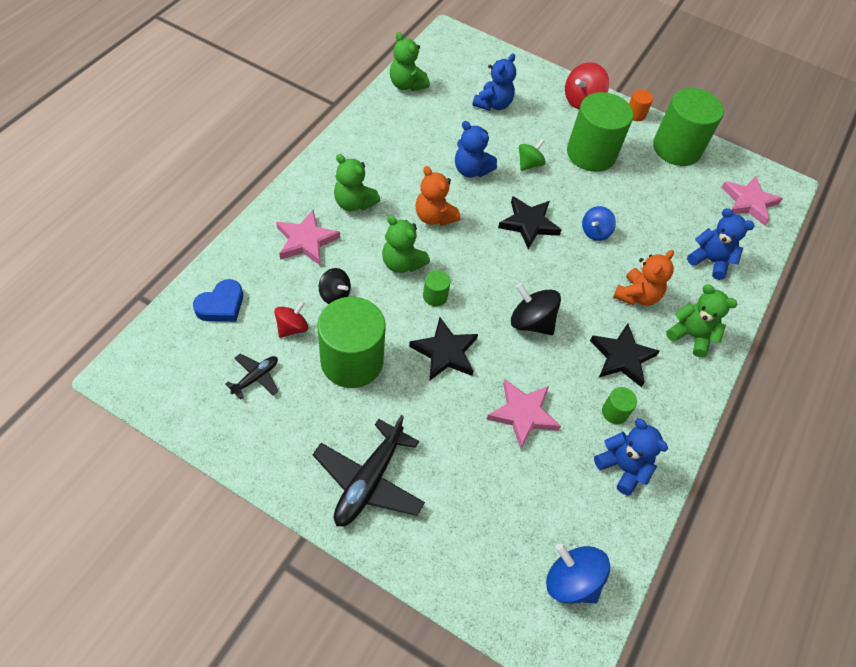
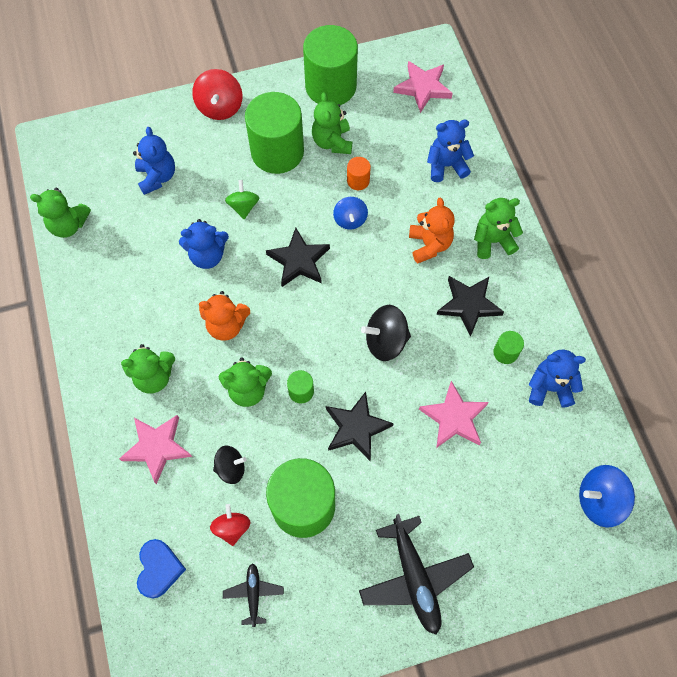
camera: 40 degrees left, 10 degrees up
orange cylinder [629,90,653,121] -> orange cylinder moved to [347,157,371,190]
none -> green teddy bear [312,92,352,154]

